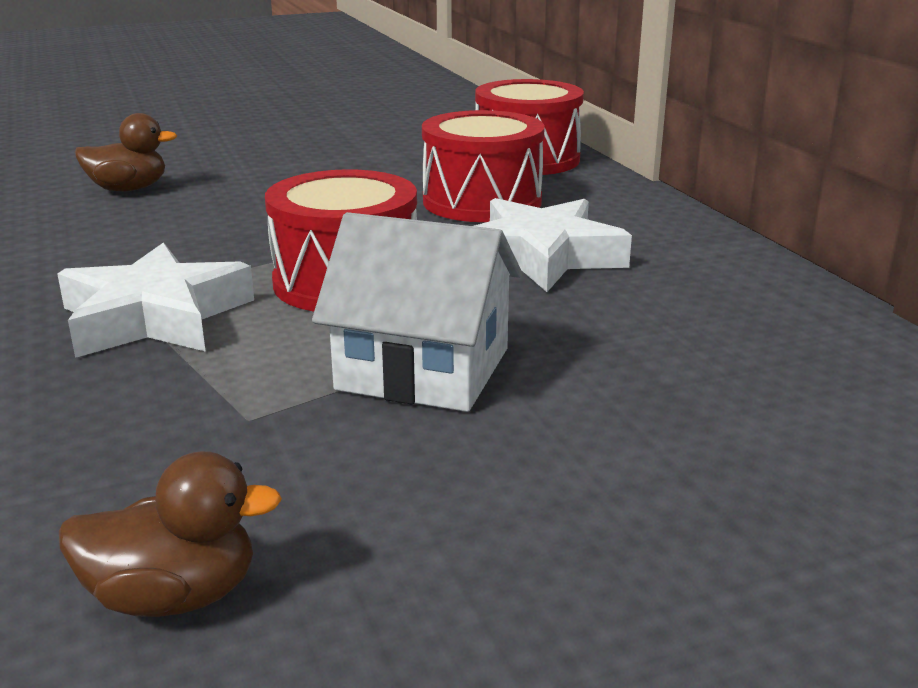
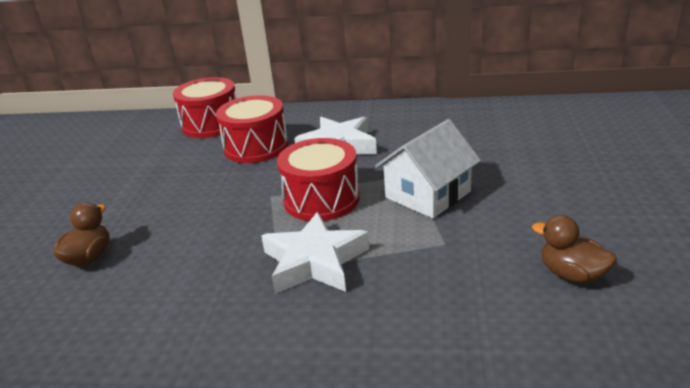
camera: 60 degrees left, 5 degrees up
brown duck [59,451,282,617] -> brown duck turned 75 degrees counterclockwise [532,215,617,284]

